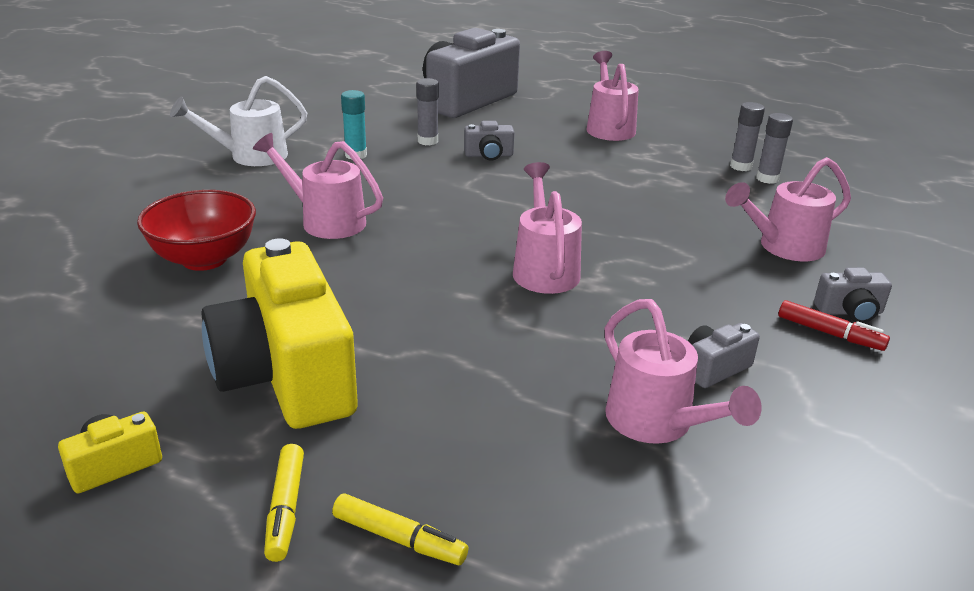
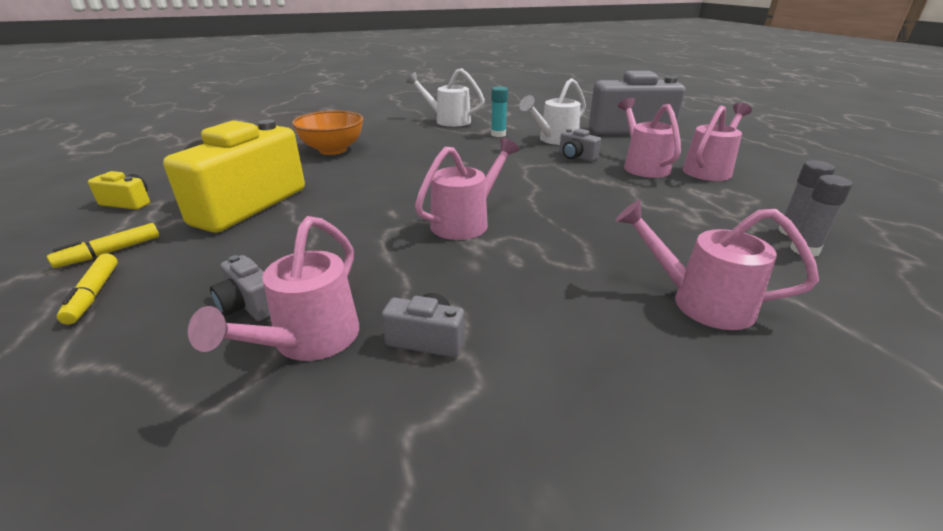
camera: 50 degrees right, 0 degrees up
red bowl [137,190,256,271] -> orange bowl [292,111,363,155]
pink watering can [253,133,383,239] -> pink watering can moved to [618,98,681,178]
grey glue stick [416,78,439,145] -> white watering can [519,78,586,145]
red marker [778,300,890,351] -> none
grey camera [814,268,892,323] -> grey camera moved to [210,255,270,321]

